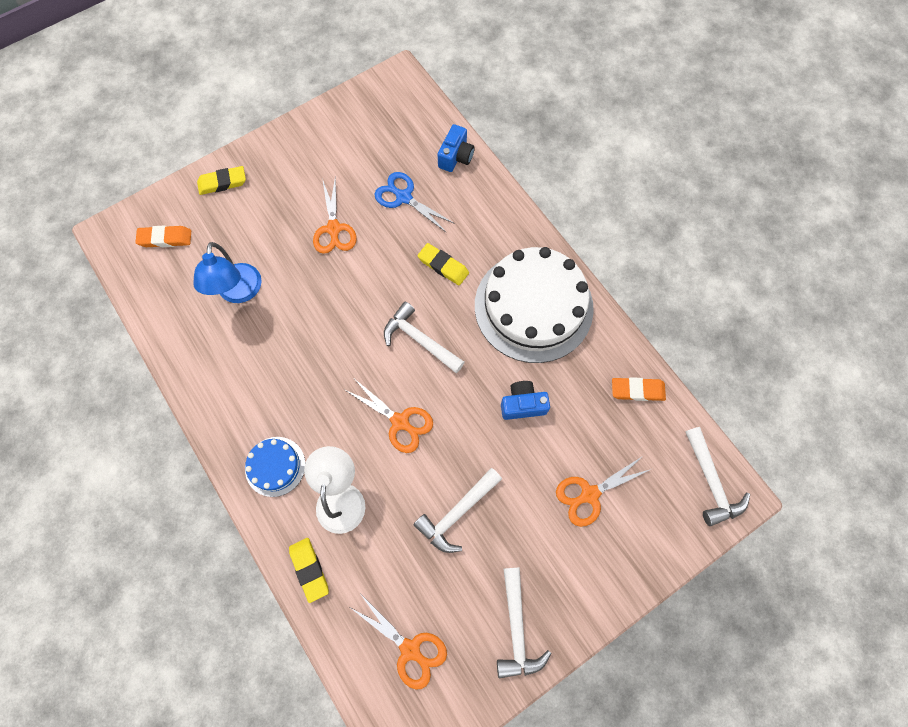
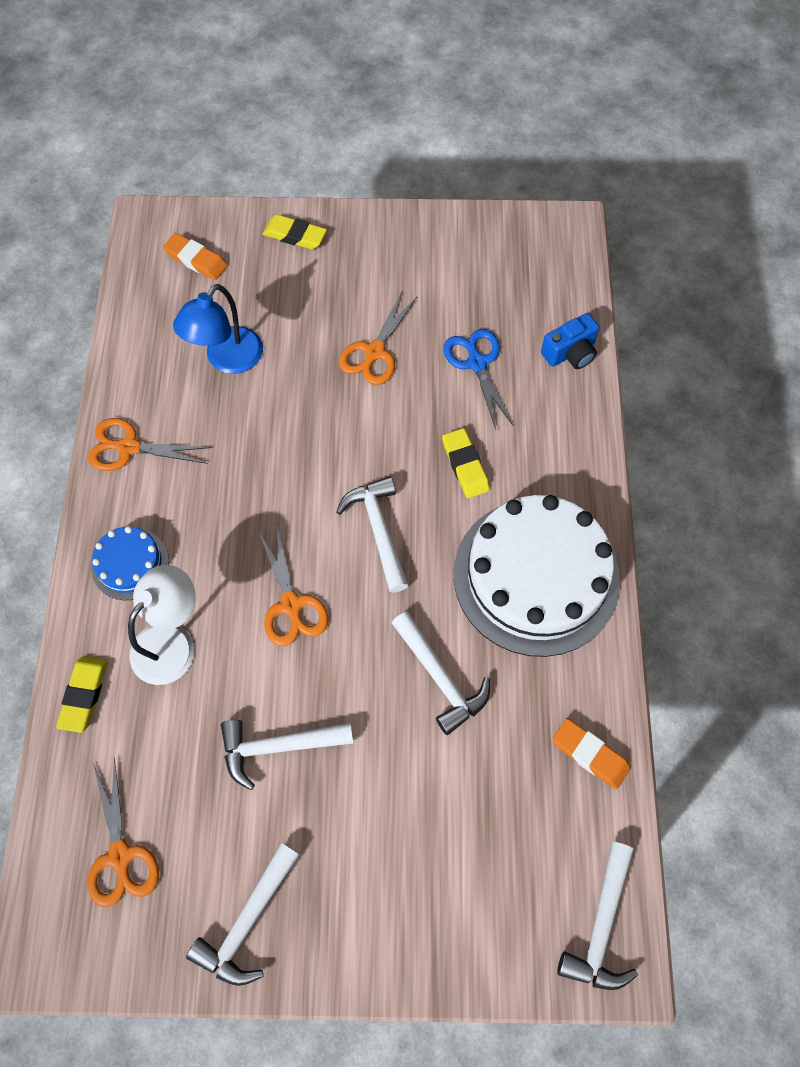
camera: 35 degrees right, 5 degrees down
blue camera [501,381,550,420] -> white hammer [392,612,490,735]
orange scissors [556,456,651,527] -> orange scissors moved to [88,418,212,471]

